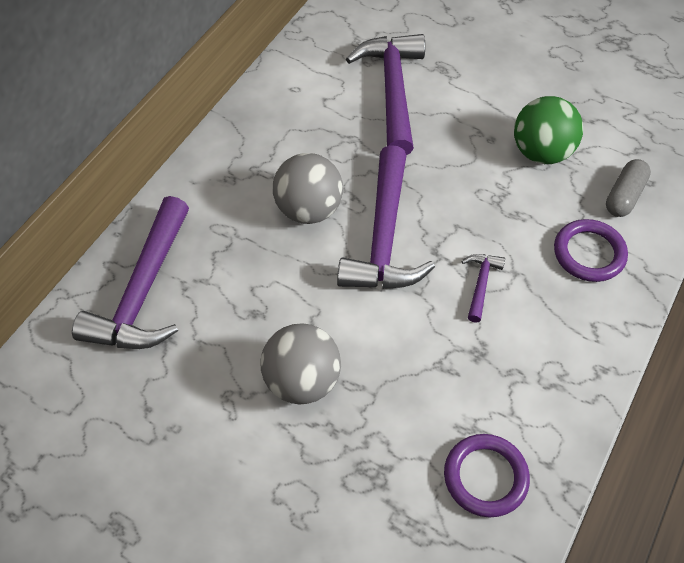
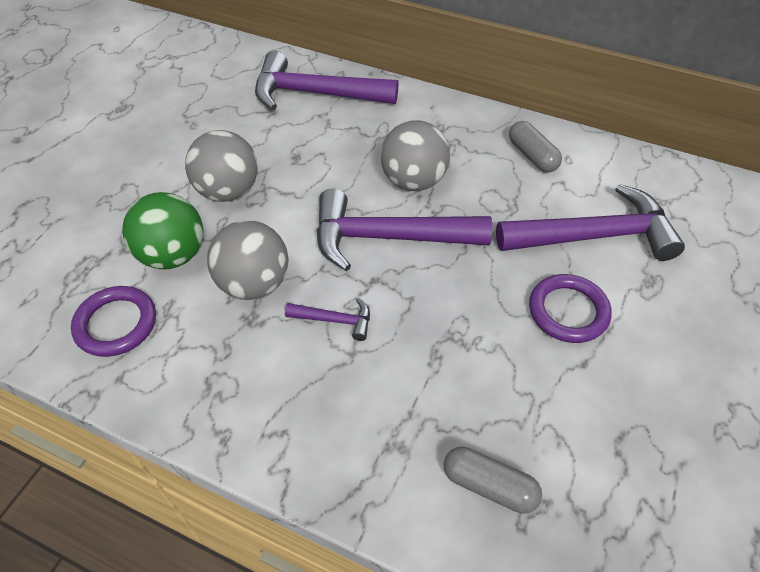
camera: 85 degrees right, 5 degrees down
green ball [514,96,583,164] -> green ball moved to [122,192,203,269]
purple ring [554,219,628,282] -> purple ring moved to [529,274,612,343]
none -> grey ball [207,220,289,300]
none -> grey capsule [509,121,562,173]

